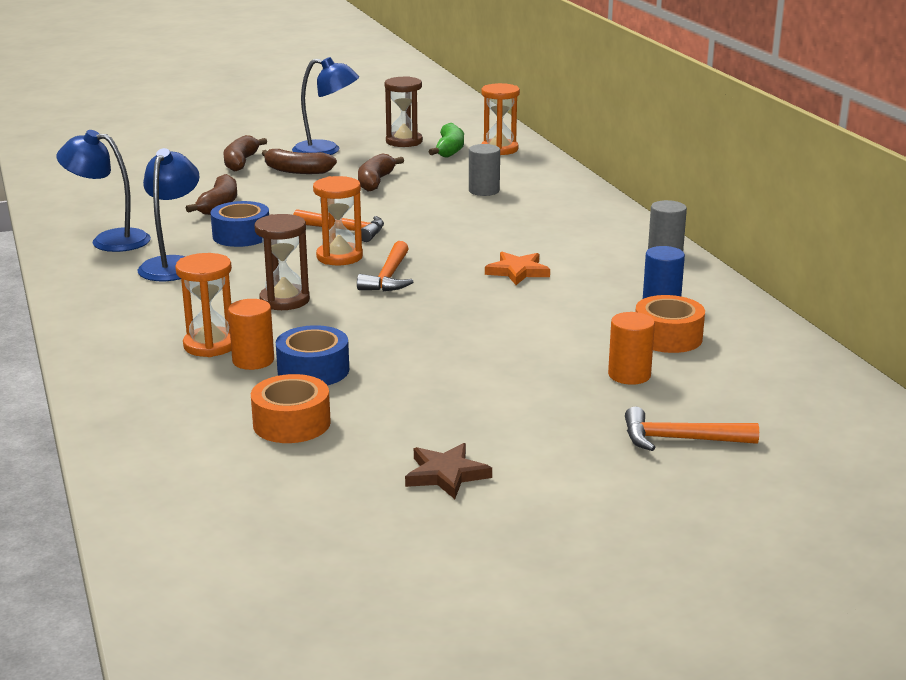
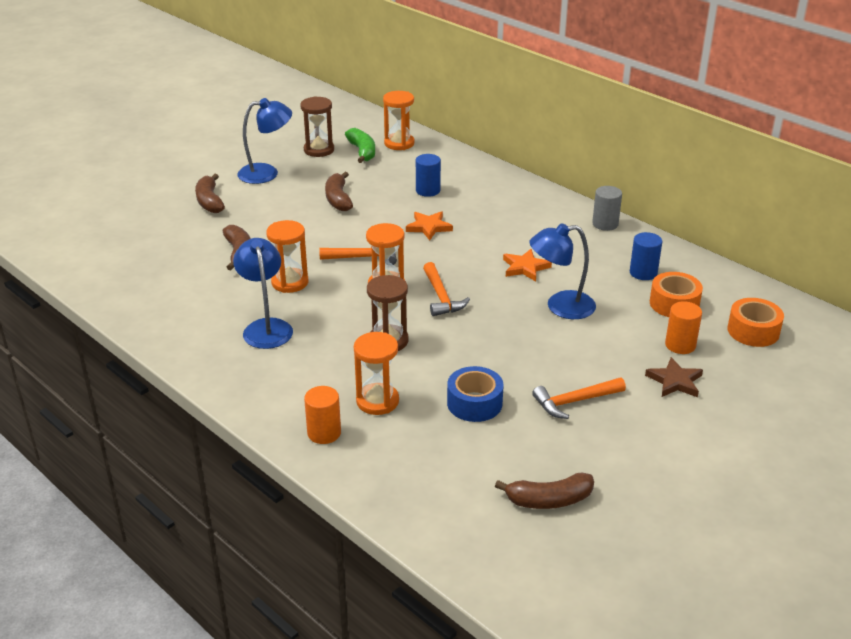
camera: 25 degrees left, 10 degrees up
blue lamp [56,130,151,252] -> blue lamp moved to [529,223,596,319]
blue tape [211,201,269,247] -> orange hourglass [266,220,309,293]
orange cylinder [228,299,274,370] -> orange cylinder moved to [304,386,341,444]
orange tape [251,374,331,443] -> orange tape moved to [727,298,784,347]
brown banana [261,149,337,174] -> brown banana moved to [495,472,594,509]
brown star [405,443,492,499] -> brown star moved to [645,357,703,397]
grey cylinder [469,144,500,196] -> blue cylinder [416,154,441,197]
orange hammer [625,407,759,451] -> orange hammer moved to [532,378,626,419]
none -> orange star [406,211,453,240]

